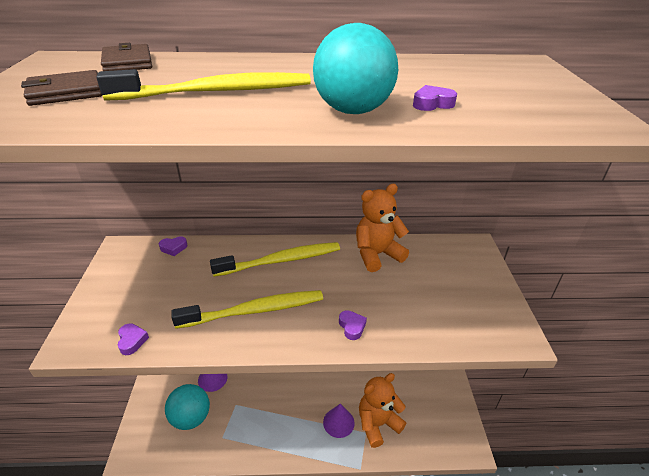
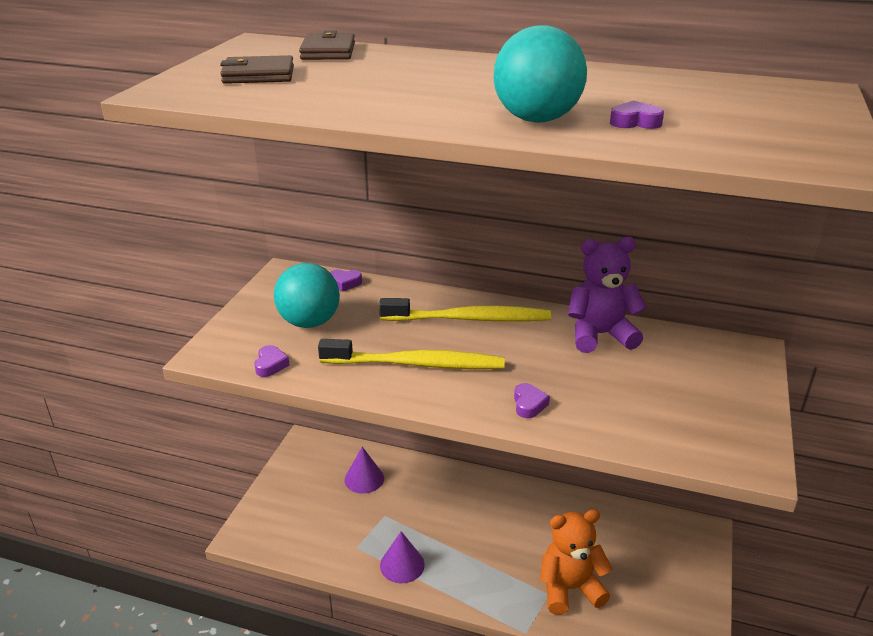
camera: 20 degrees right, 5 degrees down
yellow toothbrush [96,69,311,101] -> none
turquoise ball [165,384,210,430] -> turquoise ball moved to [274,263,340,328]
purple cone [323,404,355,438] -> purple cone moved to [380,531,425,583]
orange teddy bear [356,184,409,272] -> purple teddy bear [568,237,647,353]

